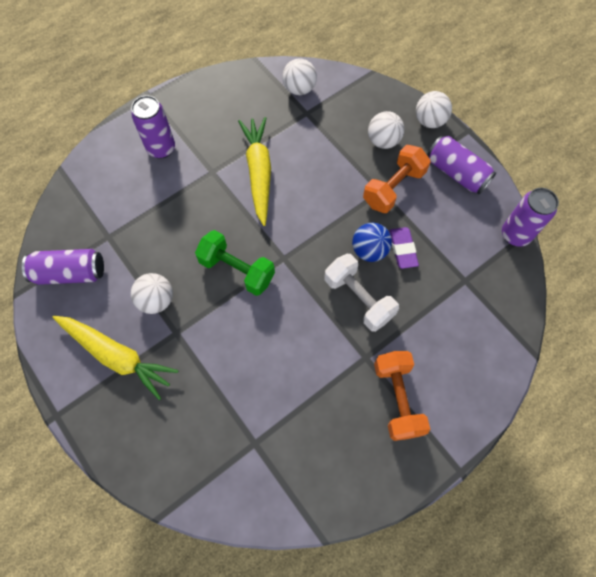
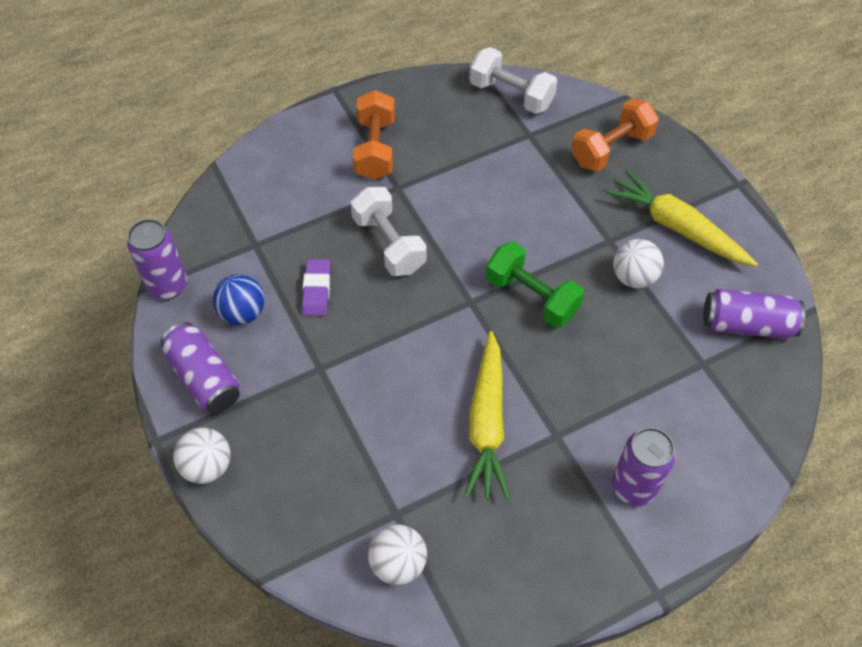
camera: 170 degrees left, 10 degrees down
blue ball [352,223,392,262] -> blue ball moved to [213,274,265,325]
orange dumbbell [363,145,431,213] -> orange dumbbell moved to [571,98,659,172]
white ball [368,111,404,149] -> none
none -> white dumbbell [469,47,557,114]

